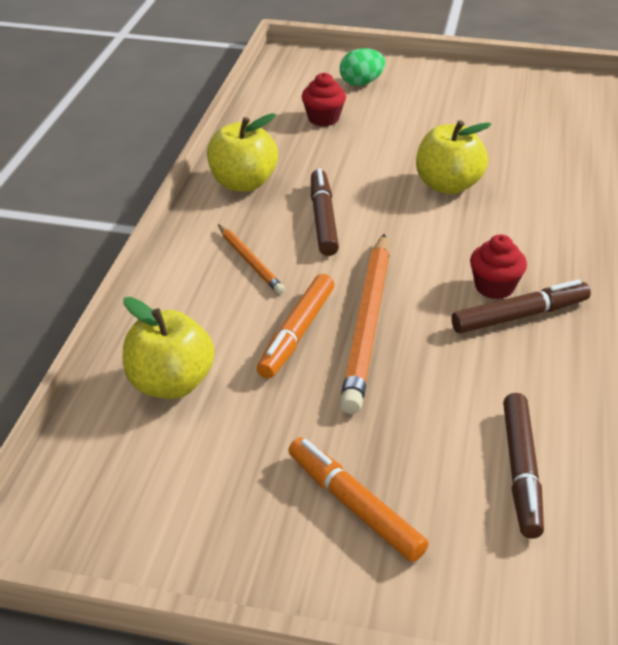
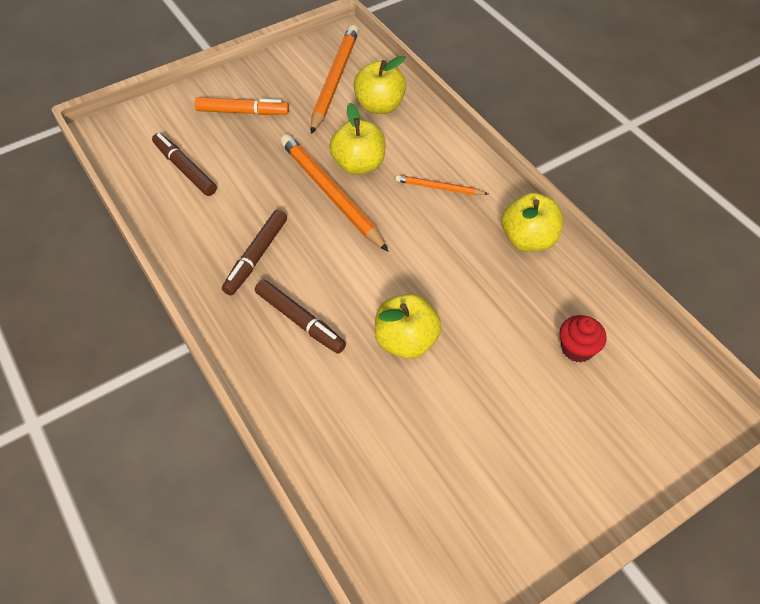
camera: 135 degrees right, 15 degrees up
orange marker [257,274,334,379] -> yellow apple [330,103,385,175]
brown marker [311,168,339,256] -> brown marker moved to [255,279,346,354]
green egg [340,48,385,86] -> none
red cupcake [470,234,527,299] -> none
none -> orange pencil [310,25,359,134]

